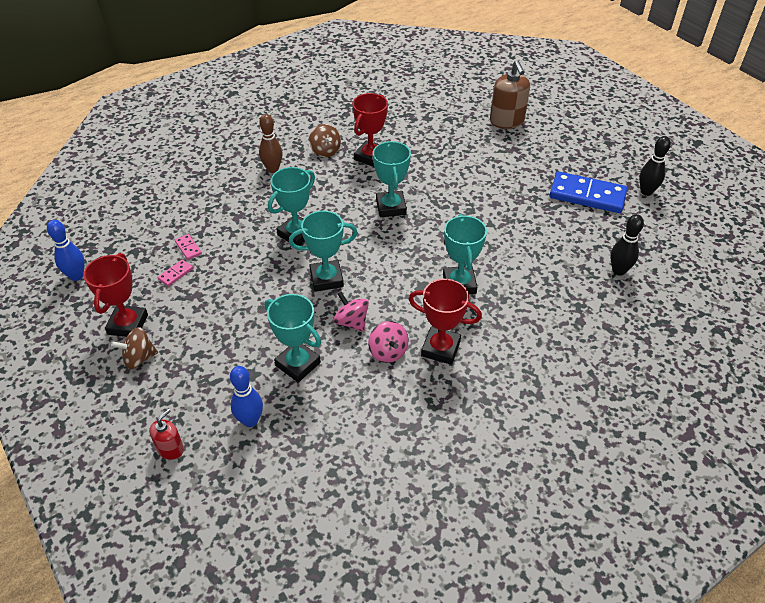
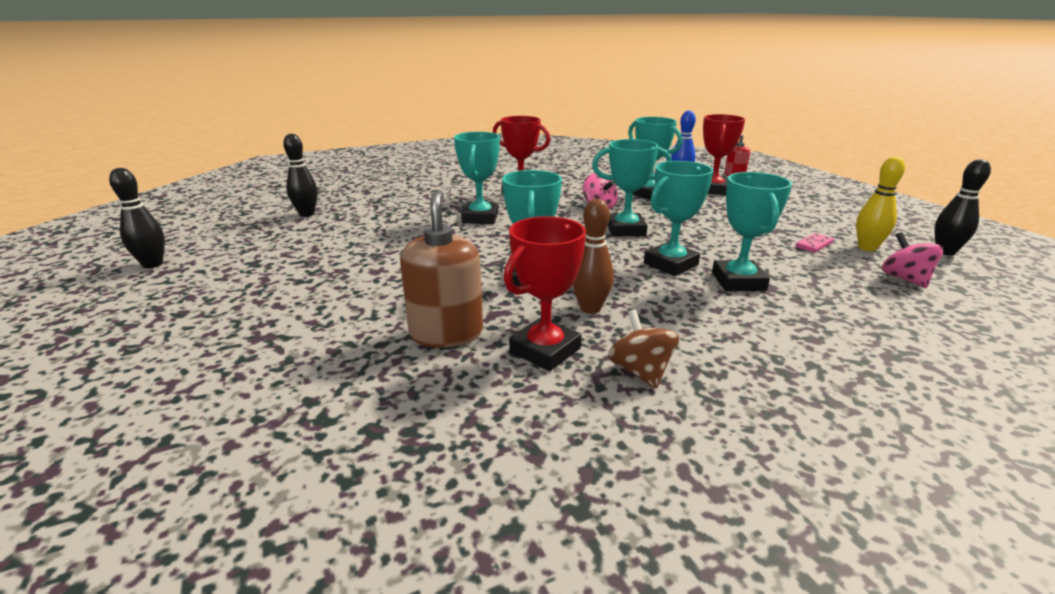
camera: 170 degrees left, 20 degrees down
blue bowling pin [47,220,85,281] -> black bowling pin [934,159,991,256]
red trophy [83,253,148,337] -> red trophy moved to [703,114,745,195]
brown spinning top [111,327,158,369] -> none
pink domino [175,234,202,260] -> none
brown bowling pin [259,114,283,173] -> brown bowling pin moved to [573,199,614,314]
pink spinning top [368,321,408,363] -> pink spinning top moved to [882,232,943,288]
brown soap dispenser [490,60,530,129] -> brown soap dispenser moved to [400,190,483,348]
blue domino [550,172,627,213] -> none
none -> turquoise trophy [712,172,792,291]
none -> yellow bowling pin [856,156,905,251]

